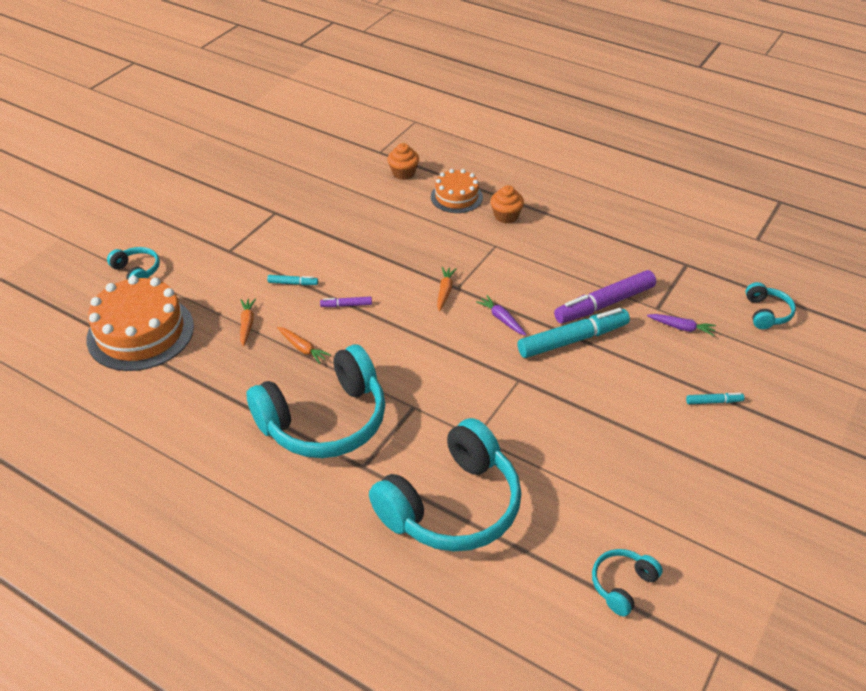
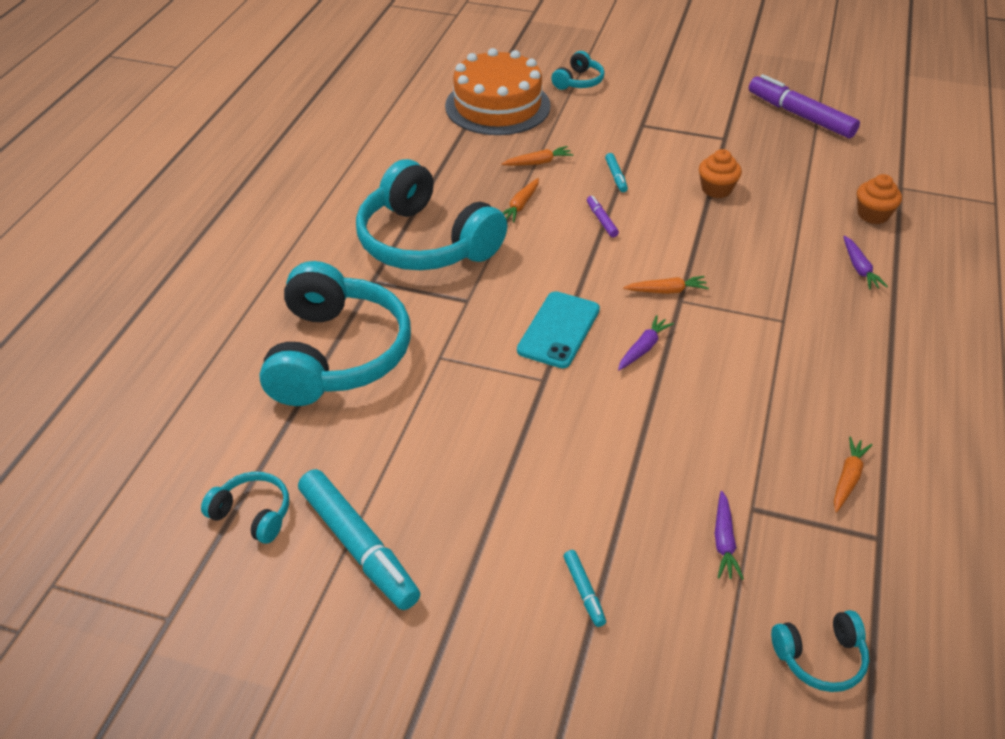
camera: 75 degrees right, 0 degrees up
turquoise headphones [369,418,521,552] -> turquoise headphones turned 120 degrees counterclockwise [259,261,411,406]
orange cake [431,169,483,213] -> purple carrot [843,236,888,290]
orange cupcake [491,185,524,223] -> orange cupcake moved to [699,149,742,198]
turquoise marker [518,308,630,358] -> turquoise marker moved to [298,469,420,610]
purple marker [554,270,656,324] -> purple marker moved to [749,74,860,138]
none -> turquoise phone [517,291,600,368]
none -> orange carrot [834,437,872,512]

